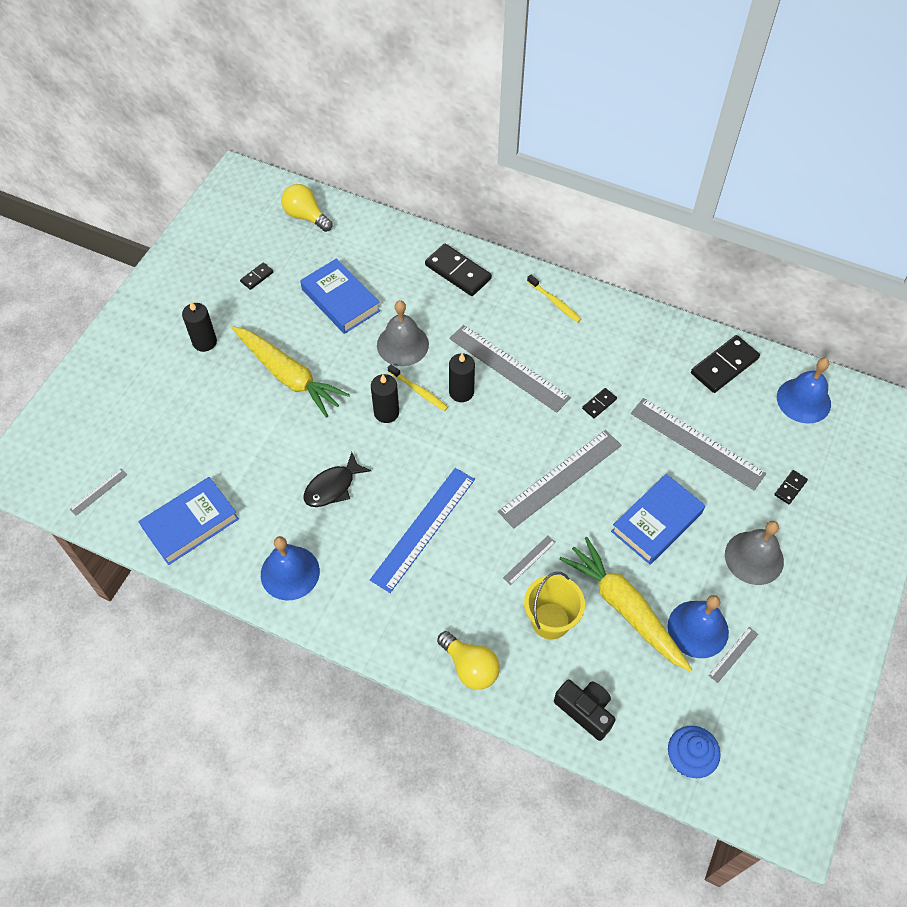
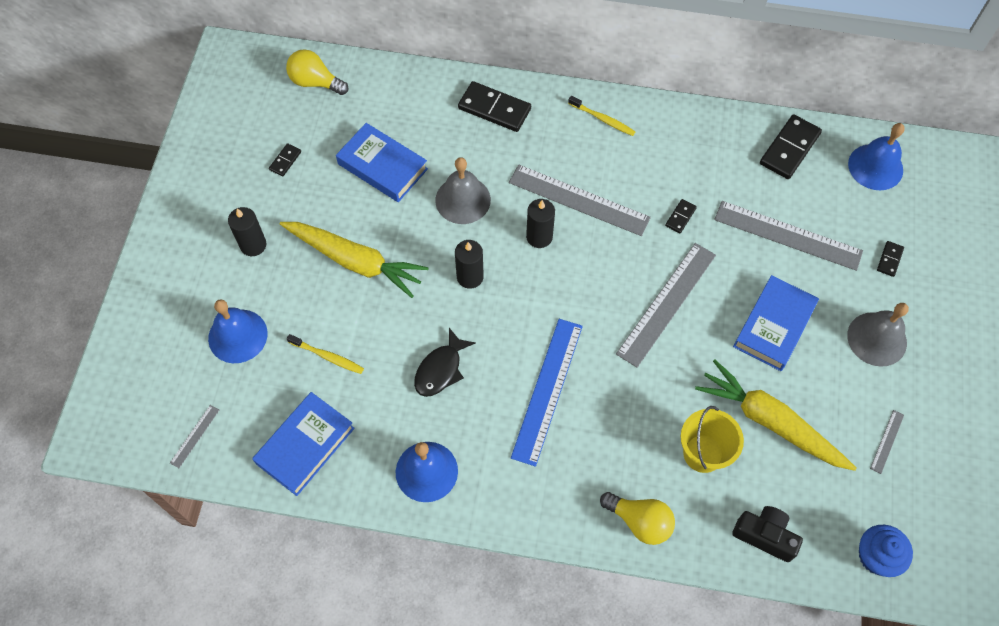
camera: 15 degrees left, 5 degrees up
yellow toothbrush [388,364,448,411] -> yellow toothbrush moved to [287,334,364,374]
grey ruler [503,536,556,585] -> none
blue bell [668,595,729,658] -> blue bell moved to [208,299,268,363]

